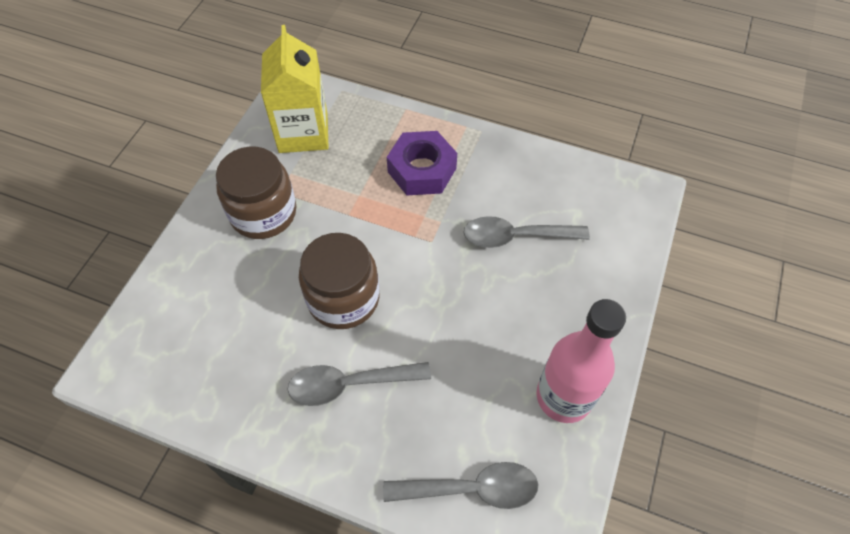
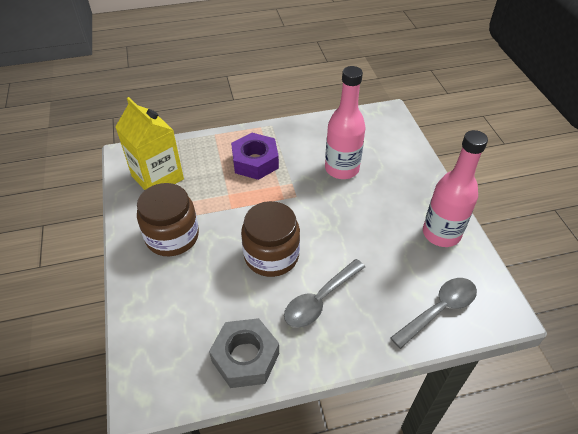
camera: 35 degrees left, 10 degrees down
grey spoon [463,216,590,248] -> pink bottle [325,66,365,179]
none -> grey nut [209,318,279,388]

